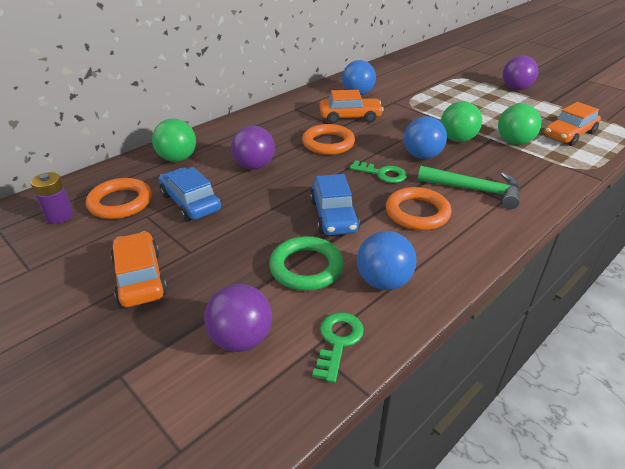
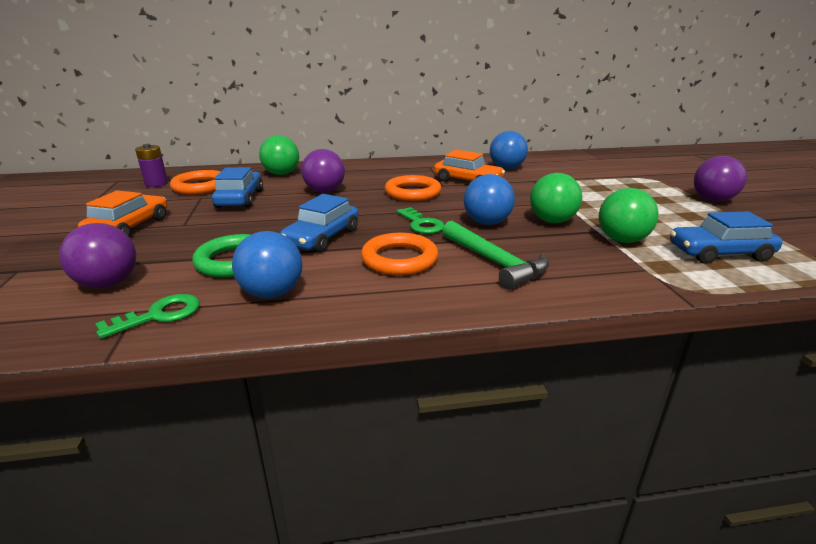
camera: 35 degrees right, 10 degrees down
orange car [544,102,601,146] -> blue car [670,211,783,264]

